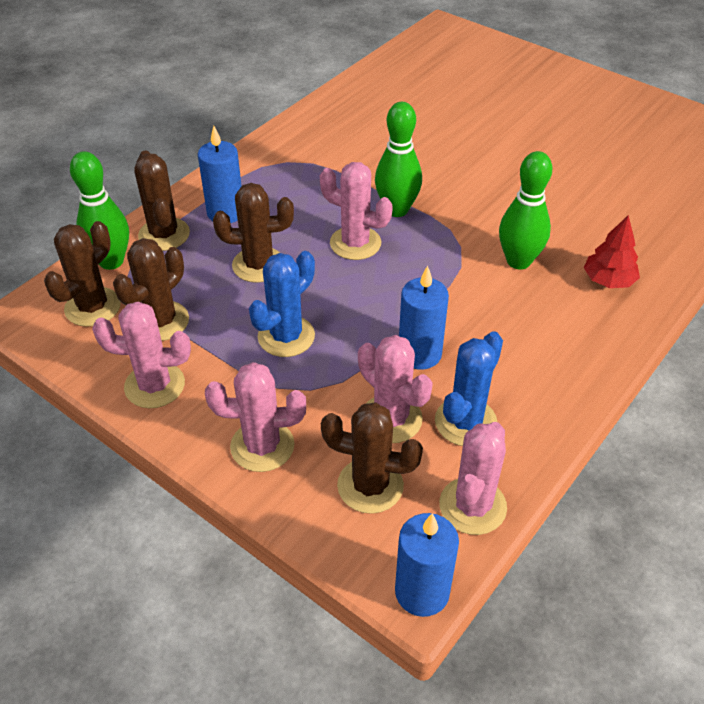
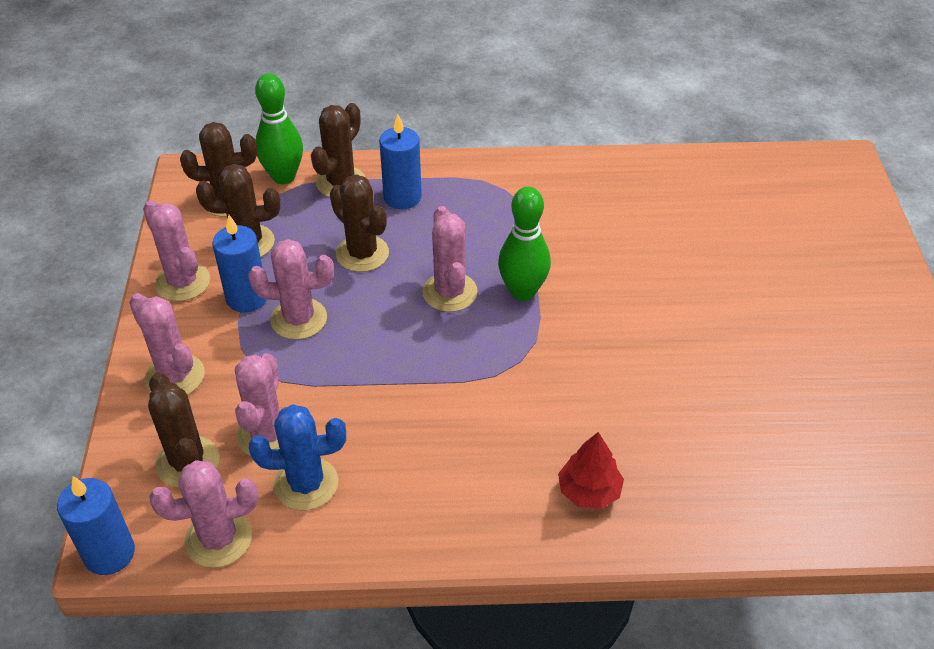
camera: 50 degrees right, 0 degrees up
blue cactus [249,251,315,357] -> pink cactus [248,239,334,340]
blue candle [399,266,449,370] -> blue candle moved to [212,215,267,313]
green bowling pin [499,151,552,269] -> none

